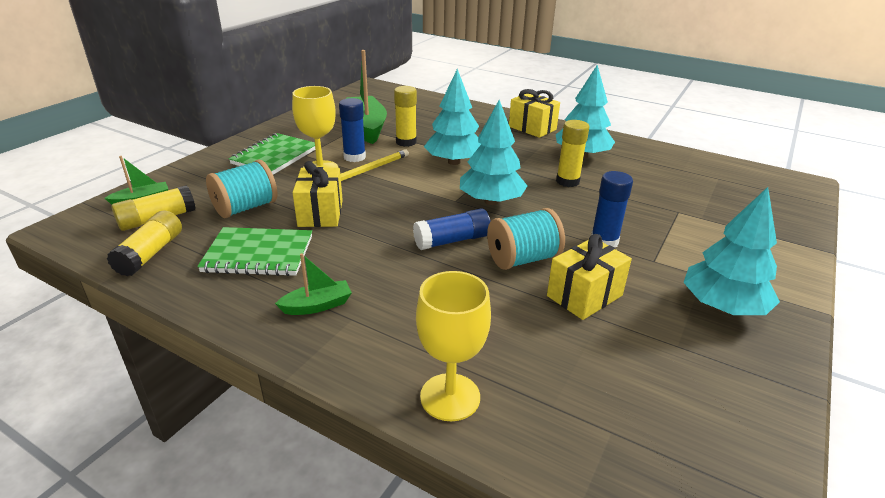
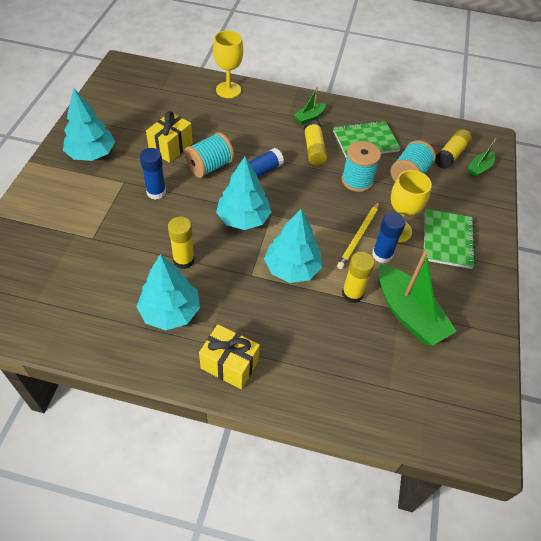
camera: 160 degrees right, 20 degrees up
yellow glue stick [107,210,182,277] -> yellow glue stick moved to [304,120,327,165]
yellow gift [293,161,343,227] -> turquoise spool [341,141,381,192]

